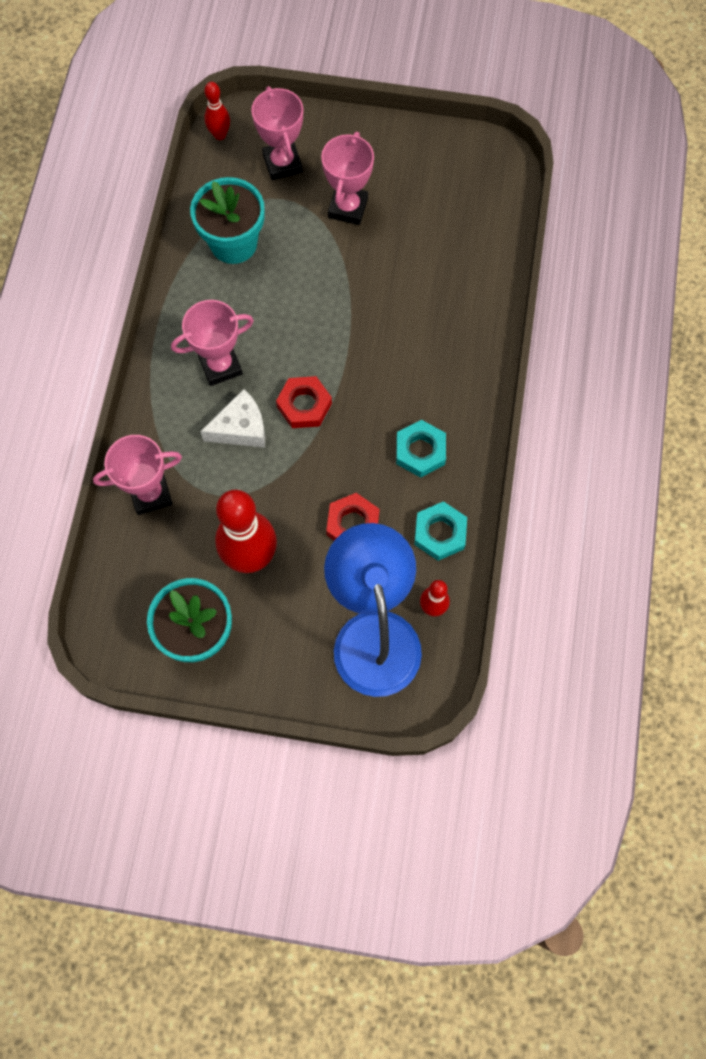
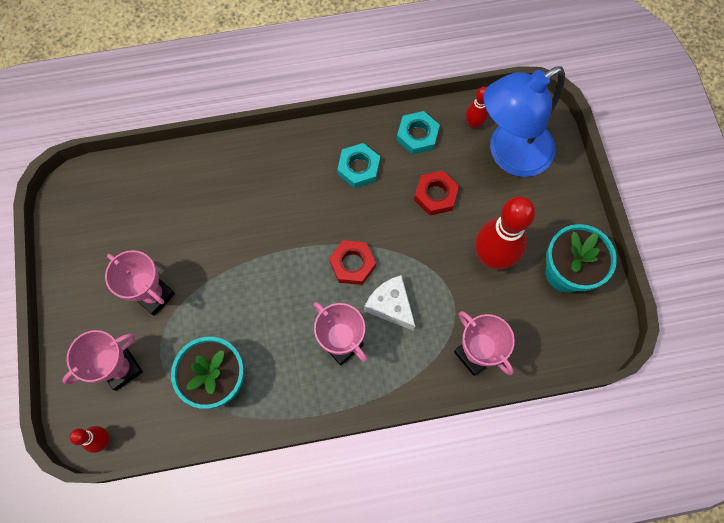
camera: 110 degrees left, 0 degrees up
pink trophy [321,132,374,225] -> pink trophy turned 45 degrees clockwise [105,250,175,316]

